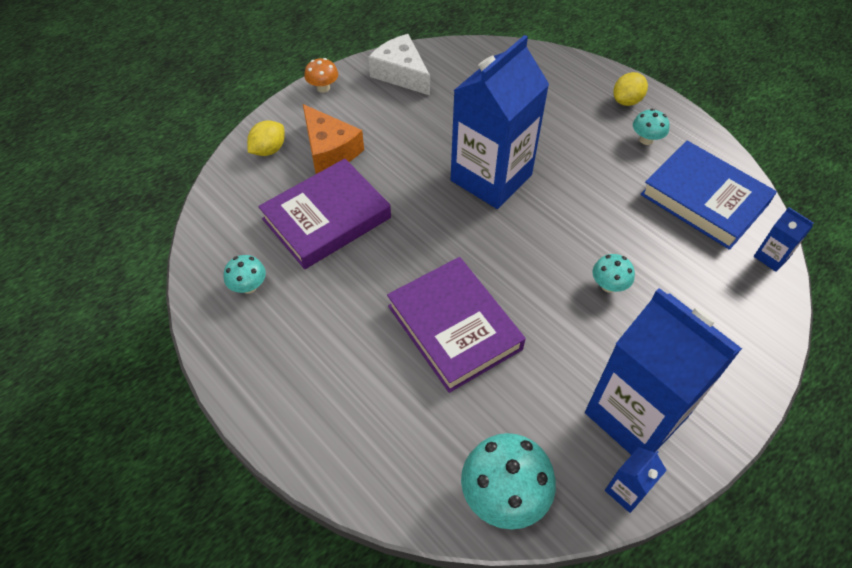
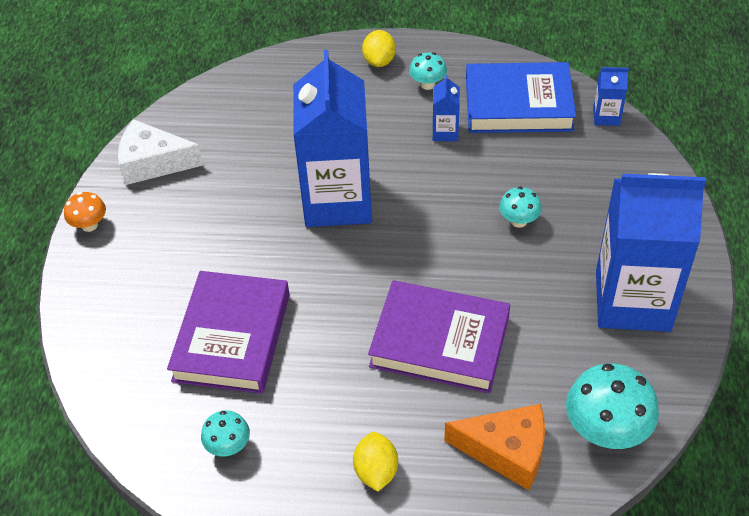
camera: 40 degrees left, 5 degrees down
yellow lemon [247,120,285,156] -> yellow lemon moved to [353,432,398,492]
orange cheese [303,104,364,174] -> orange cheese moved to [444,404,545,490]
blue carton [605,447,667,513] -> blue carton moved to [433,75,460,141]

